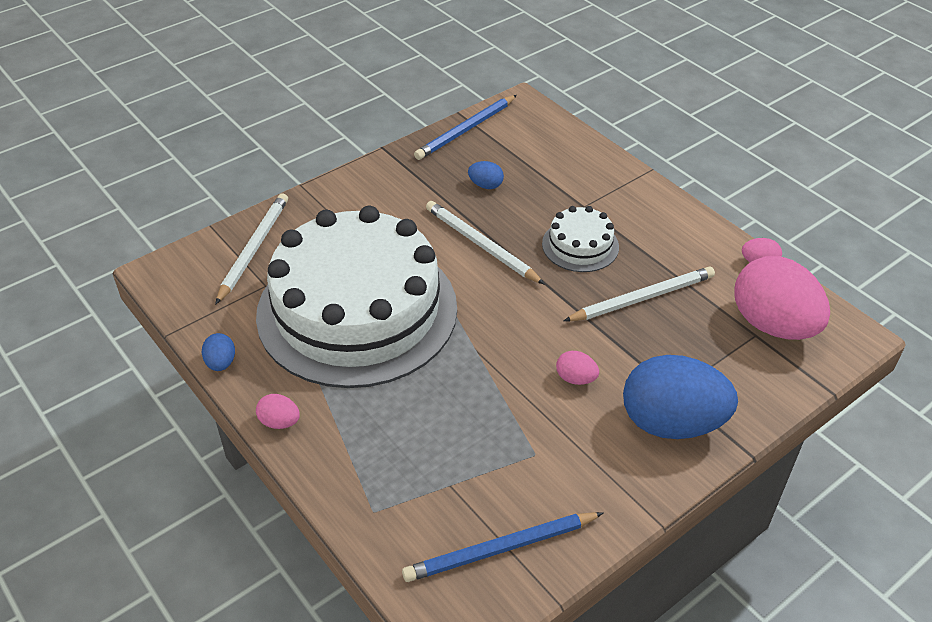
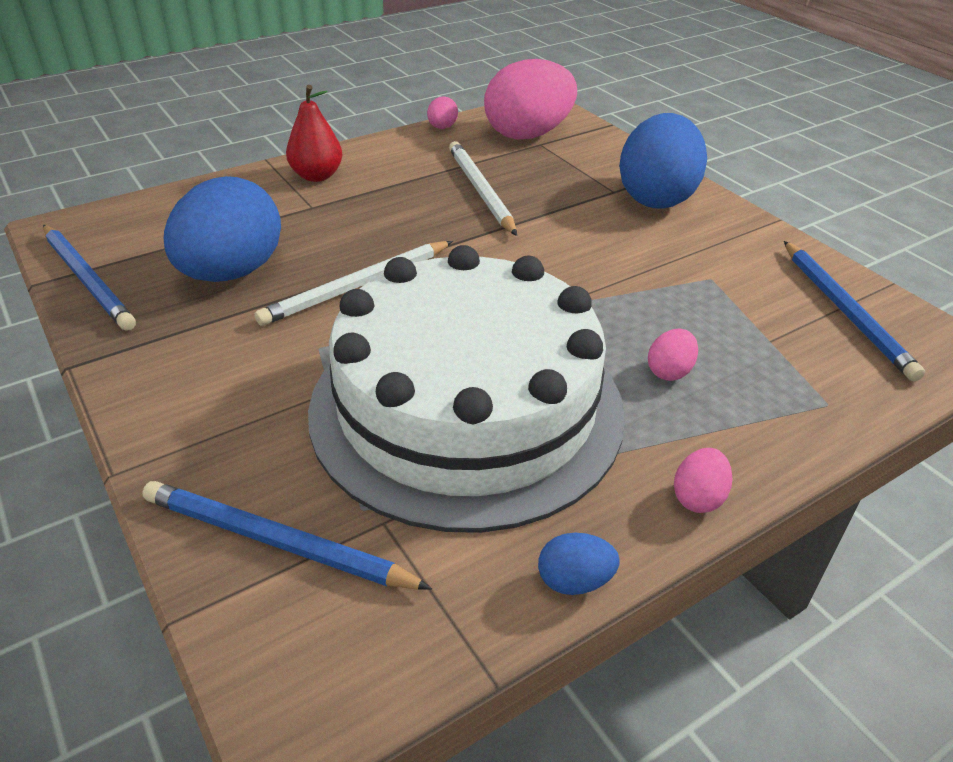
camera: 85 degrees left, 5 degrees down
white pencil [215,193,288,305] -> blue pencil [142,481,432,590]
blue egg [468,161,504,189] -> blue egg [164,176,281,282], size x2.39
white cake [542,206,619,272] -> none
pink egg [556,351,599,385] -> pink egg moved to [648,329,698,381]
none -> red pear [286,85,343,182]

